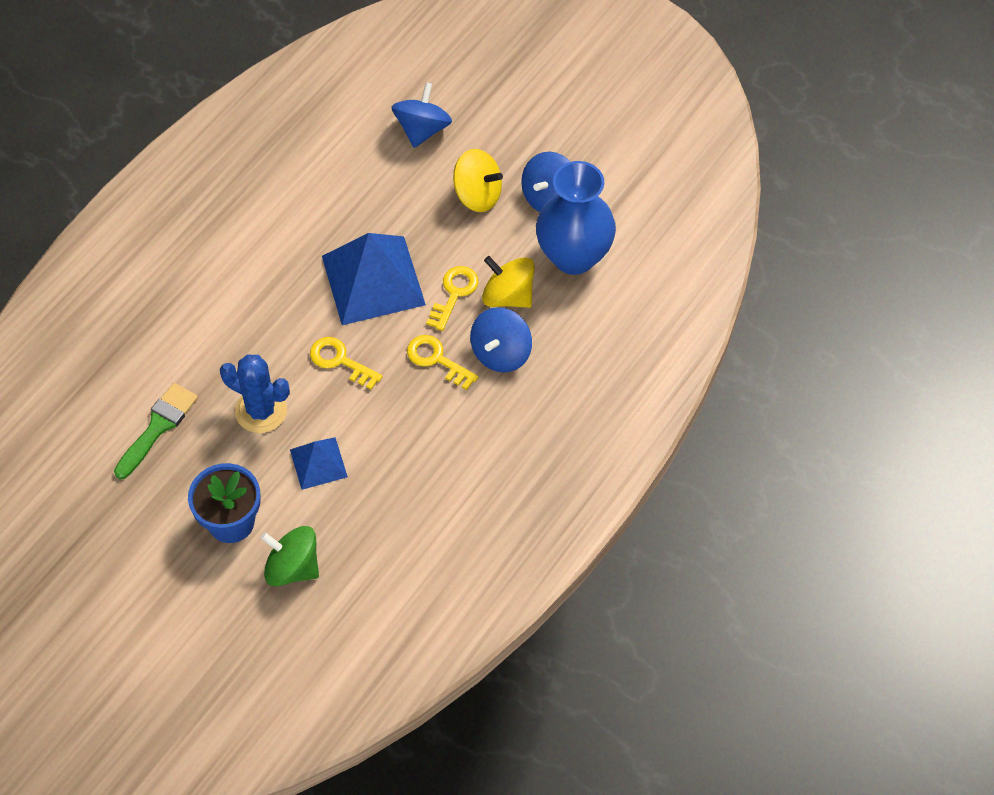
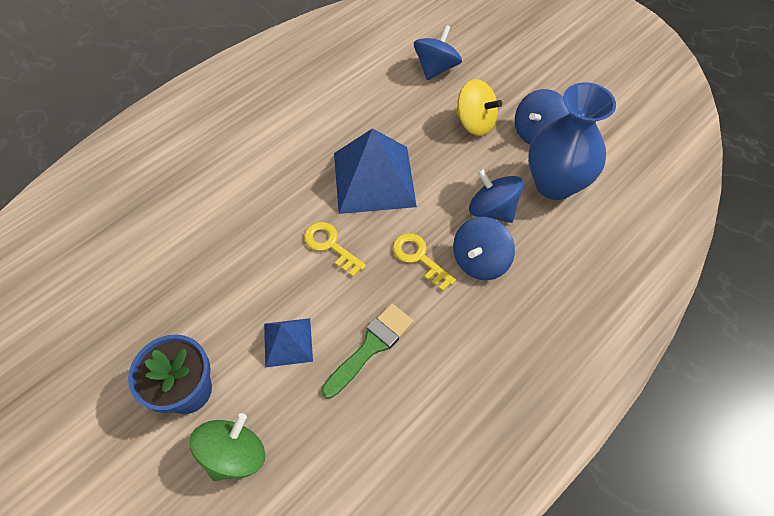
camera: 10 degrees right, 0 degrees up
green brush [114,383,198,479] -> green brush moved to [321,303,413,398]
blue cactus [220,354,290,433] -> none
green spinning top [260,526,319,586] -> green spinning top turned 90 degrees clockwise [190,413,265,481]
yellow key [426,266,478,331] -> none
yellow spinning top [482,256,535,308] -> blue spinning top [469,169,524,223]

